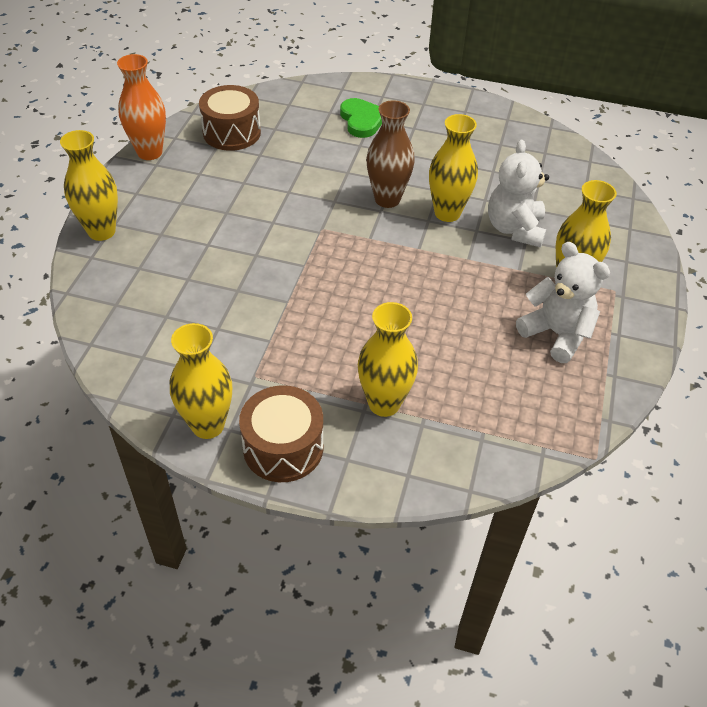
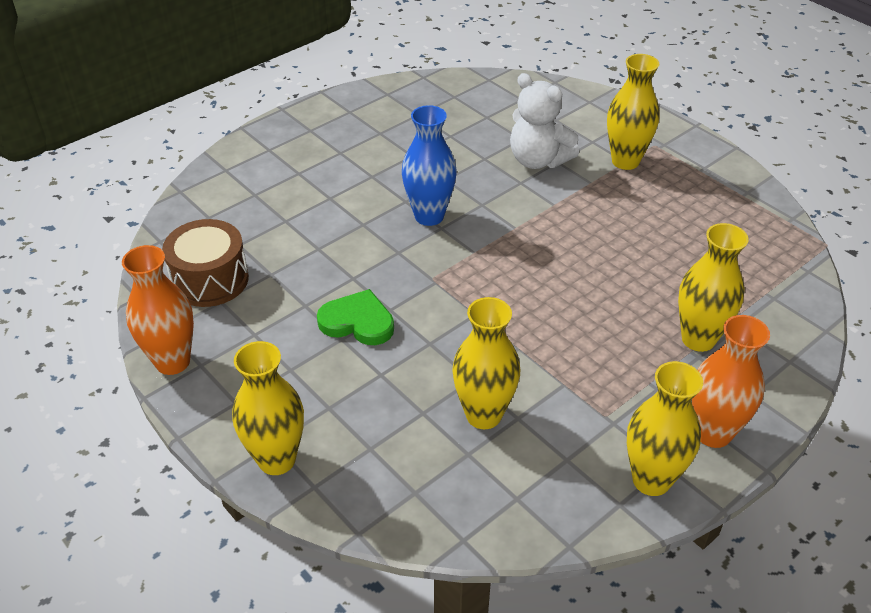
camera: 55 degrees left, 5 degrees down
brown drum [239,386,323,482] -> orange vase [692,315,770,448]
green heart [340,98,382,138] -> green heart moved to [317,289,394,345]
brown vase [366,100,415,208] -> blue vase [402,105,457,226]
yellow vase [429,114,478,222] -> yellow vase moved to [452,297,520,429]
white teddy bear [516,242,610,363] -> none

